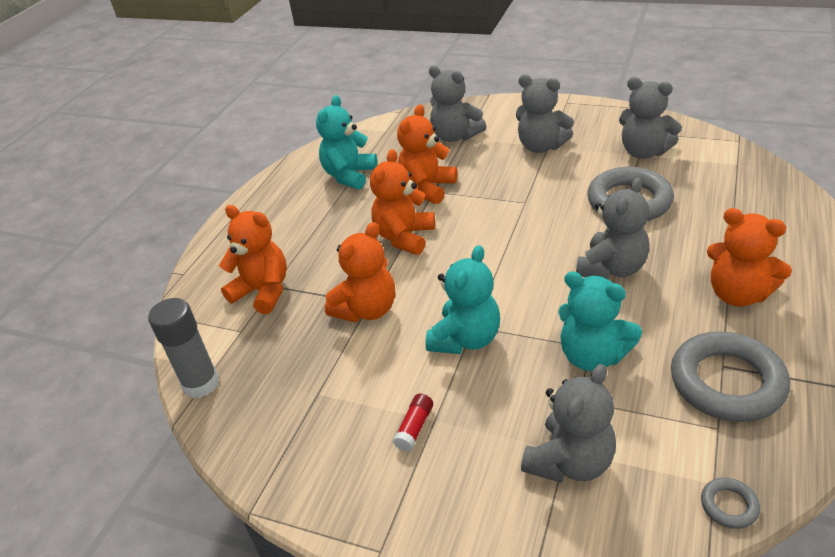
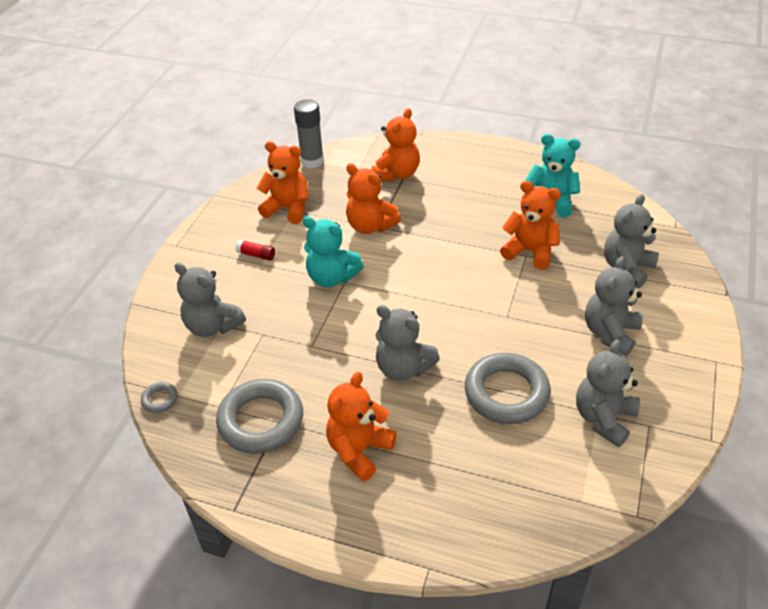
camera: 85 degrees right, 5 degrees up
orange teddy bear [370,149,435,255] -> orange teddy bear moved to [256,141,309,224]
turquoise teddy bear [558,271,642,371] -> none

